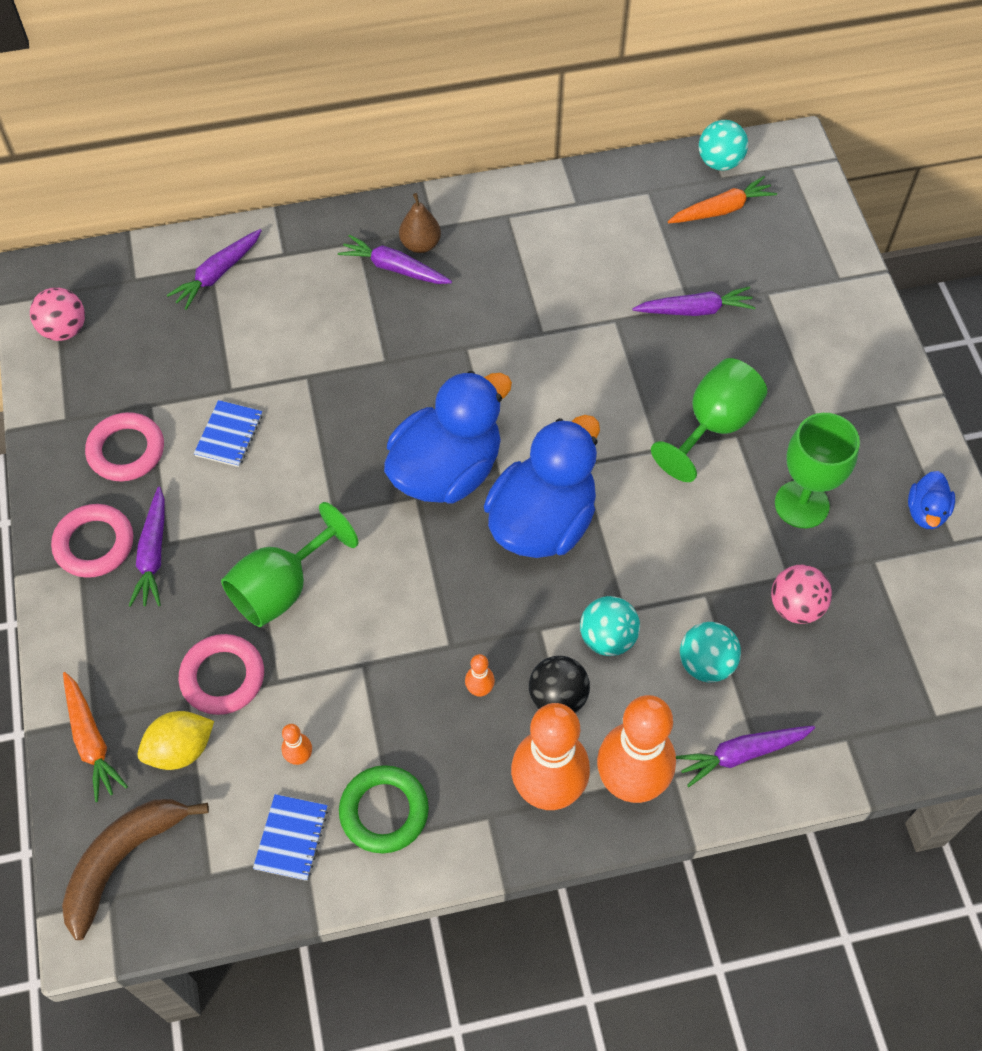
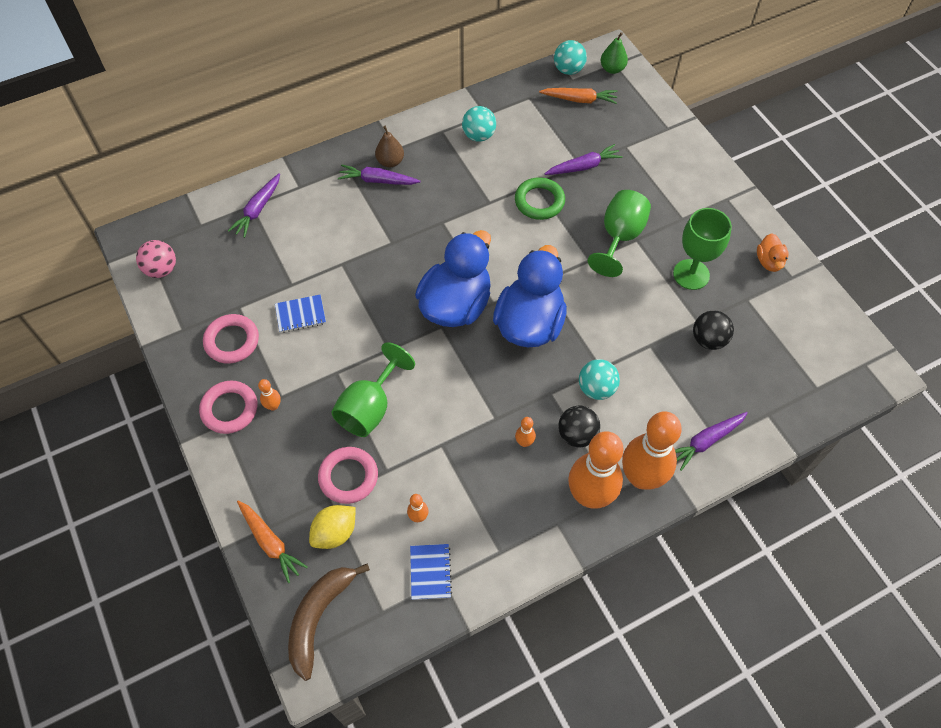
camera: 15 degrees left, 0 degrees up
purple carrot [129,487,165,607] -> orange bowling pin [258,379,281,411]
blue notebook [194,400,262,467] -> blue notebook turned 75 degrees clockwise [275,294,326,333]
green ring [339,765,429,853] -> green ring moved to [515,177,565,220]
orange carrot [668,176,777,223] -> orange carrot turned 45 degrees clockwise [539,88,617,104]
turquoise ball [680,622,741,682] -> turquoise ball moved to [462,106,496,142]
pink ball [771,565,832,624] -> black ball [693,310,734,350]
blue duck [908,471,955,529] -> orange duck [757,233,789,272]
none -> green pear [601,32,628,74]

